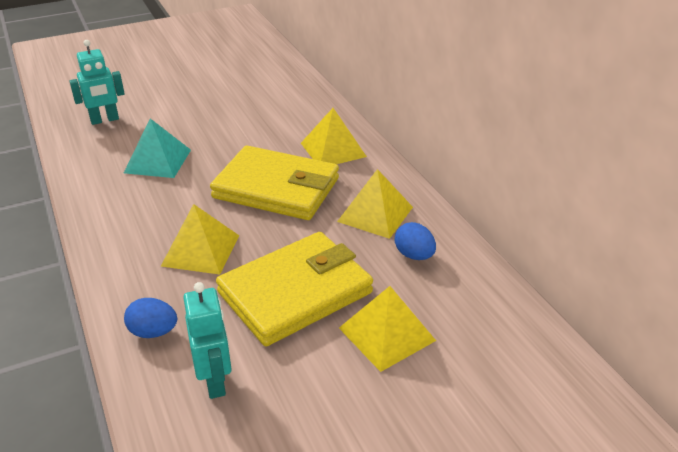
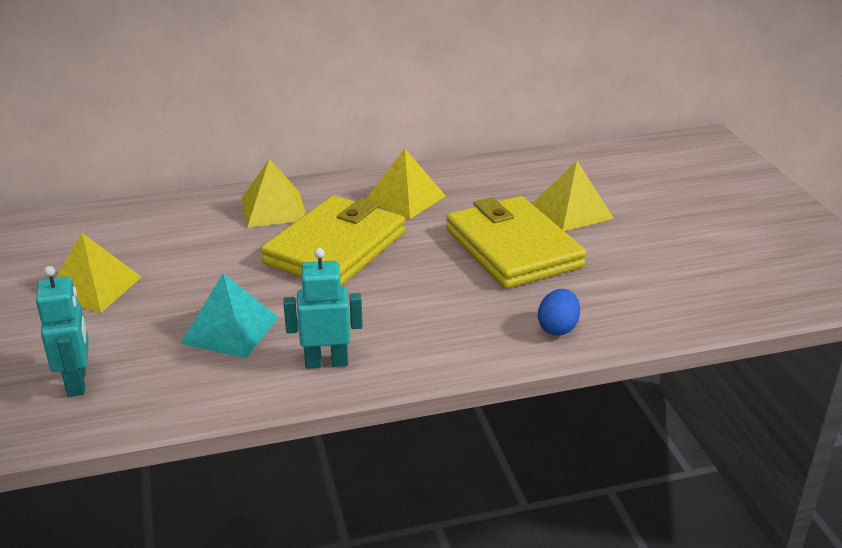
camera: 80 degrees left, 5 degrees down
yellow pyramid [161,204,239,275] -> yellow pyramid moved to [56,233,141,313]
turquoise robot [183,282,232,399] -> turquoise robot moved to [283,248,363,369]
blue egg [395,222,436,260] -> none

